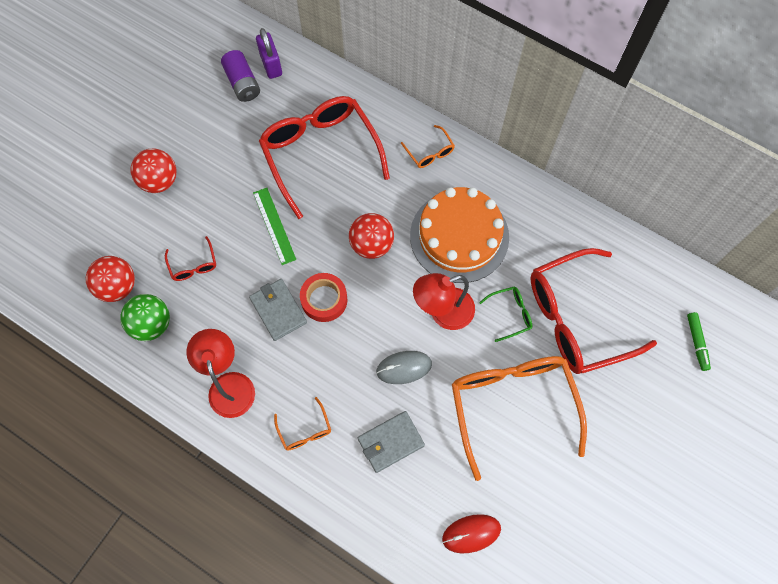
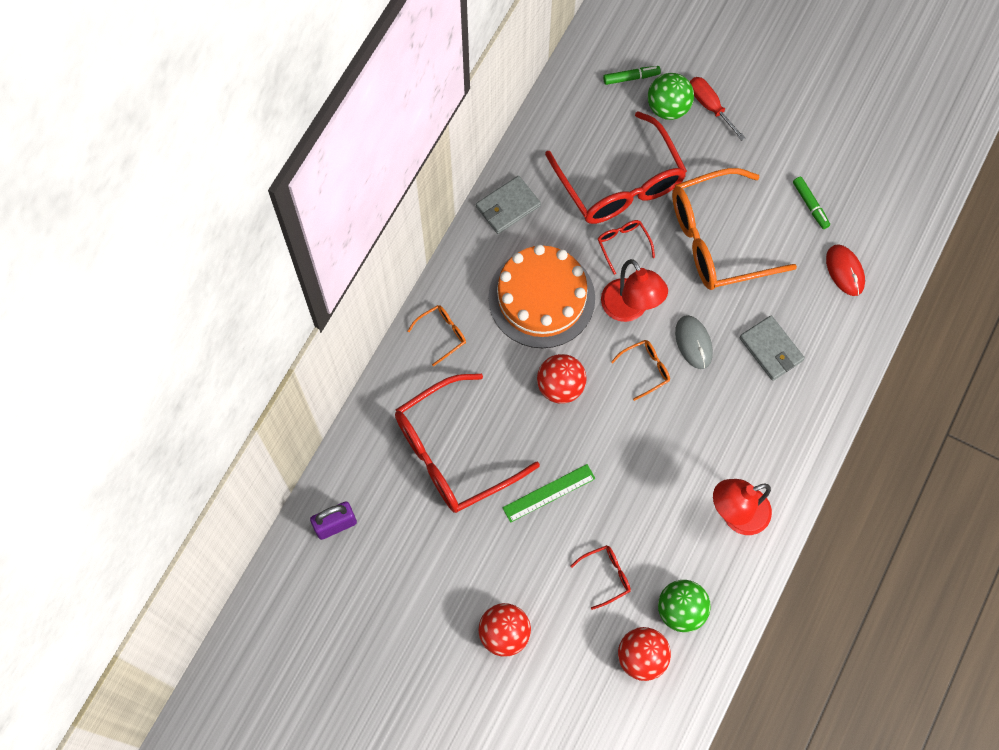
camera: 95 degrees left, 0 degrees up
purple battery [221,50,260,102] -> none
grey wallet [249,279,307,341] -> grey wallet moved to [476,176,541,234]
orange glasses [274,397,331,451] -> orange glasses moved to [611,340,670,401]
red tape [300,273,347,322] -> none
green glasses [479,287,533,342] -> red glasses [598,220,655,275]
none -> green ball [648,73,694,120]
none -> red screwdriver [690,77,745,141]
none -> green marker [793,177,830,229]

